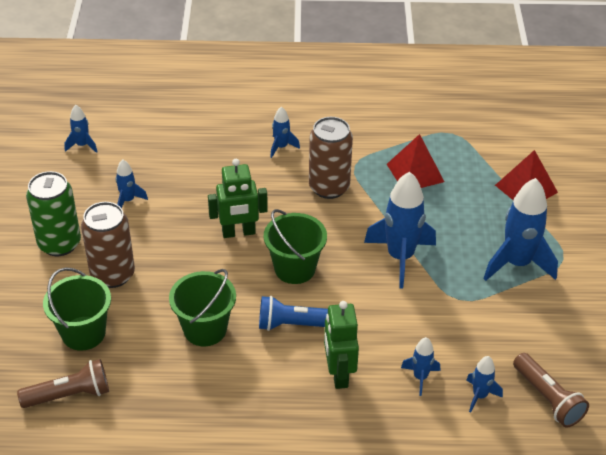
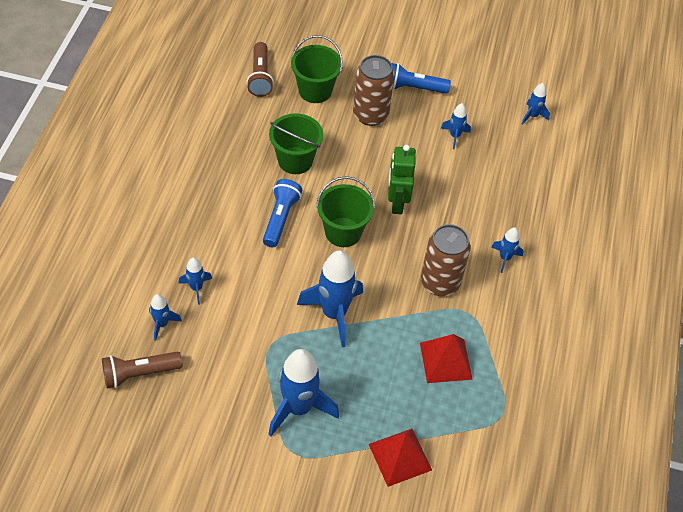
camera: 100 degrees right, 10 degrees up
green can [26,171,81,256] -> blue flashlight [391,63,451,94]
green robot [324,301,359,389] -> none

